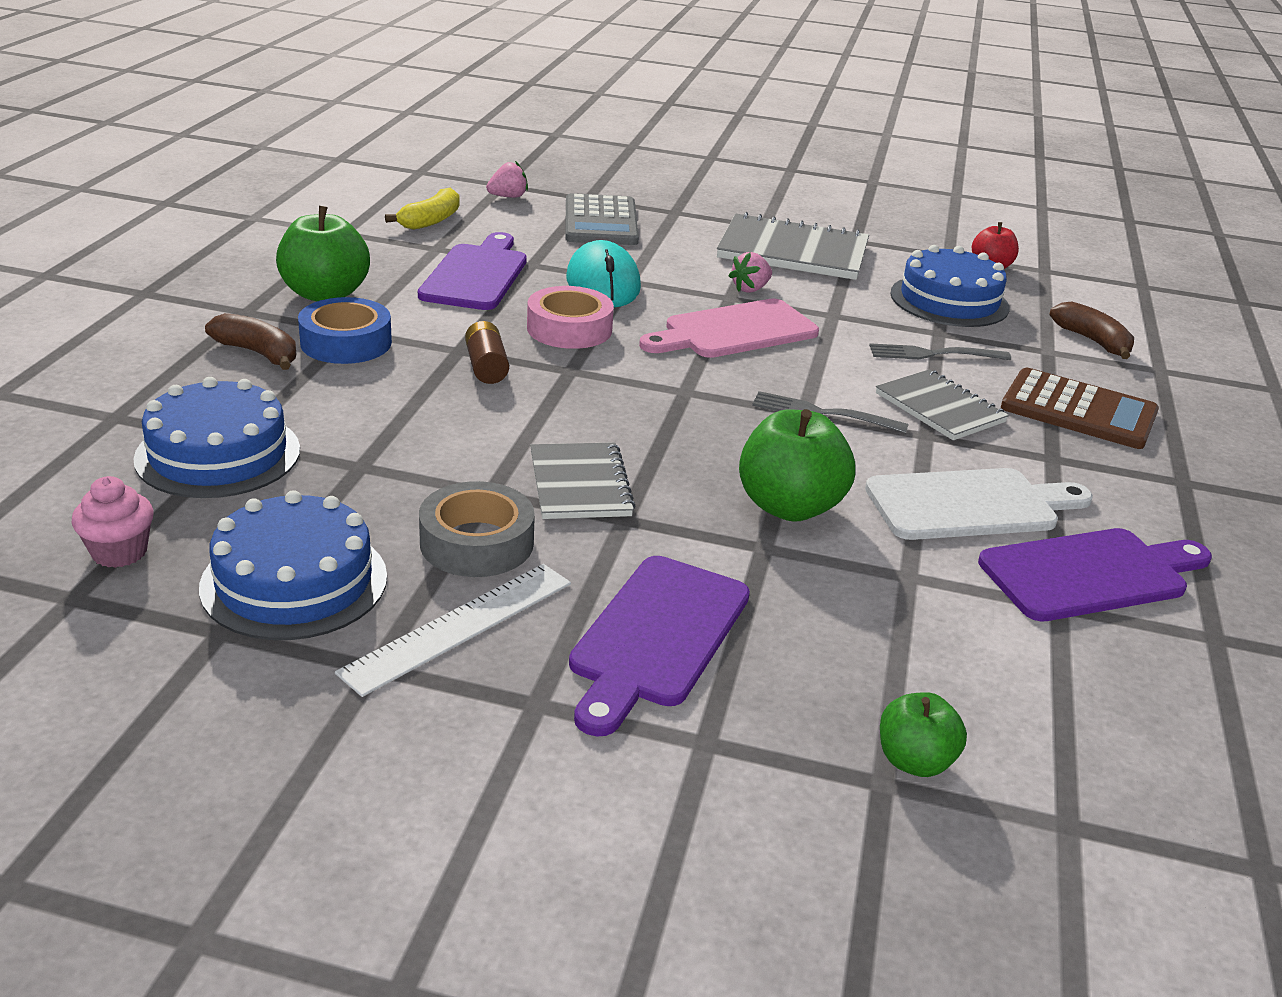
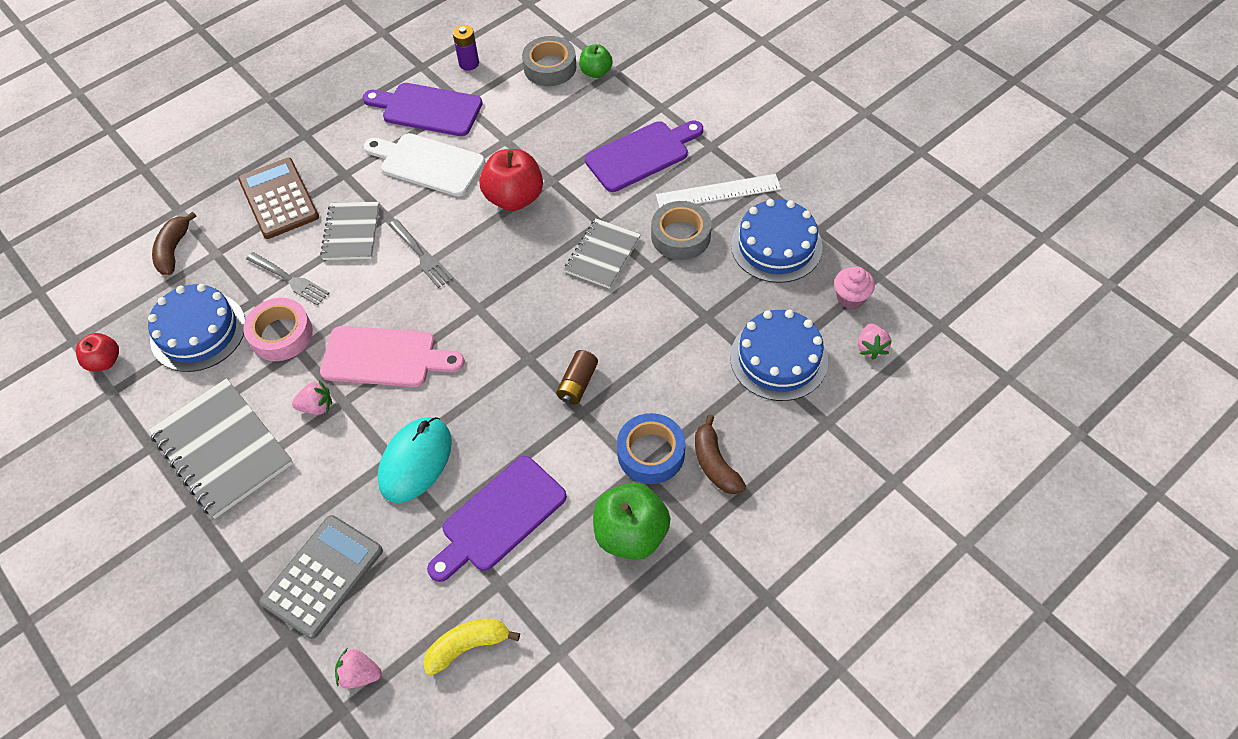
camera: 140 degrees left, 25 degrees up
pink tape [527,286,614,349] -> pink tape moved to [243,298,313,361]
green apple [739,409,855,522] -> red apple [479,149,543,211]
none -> purple battery [453,25,479,71]
none -> grey tape [522,36,576,86]
none -> pink strawberry [858,323,891,360]

